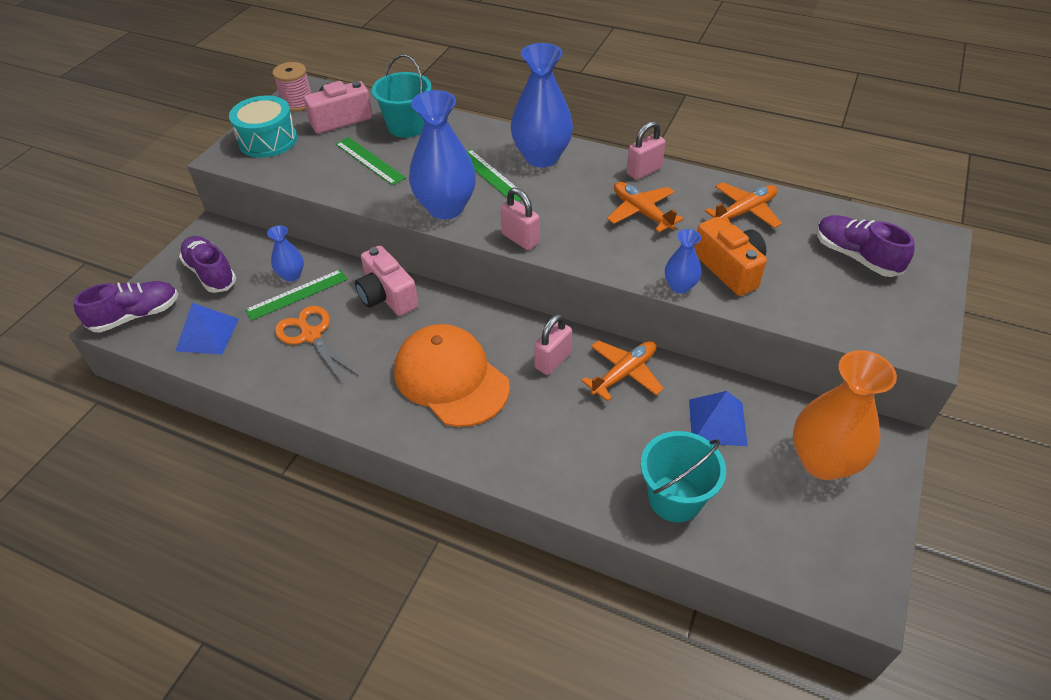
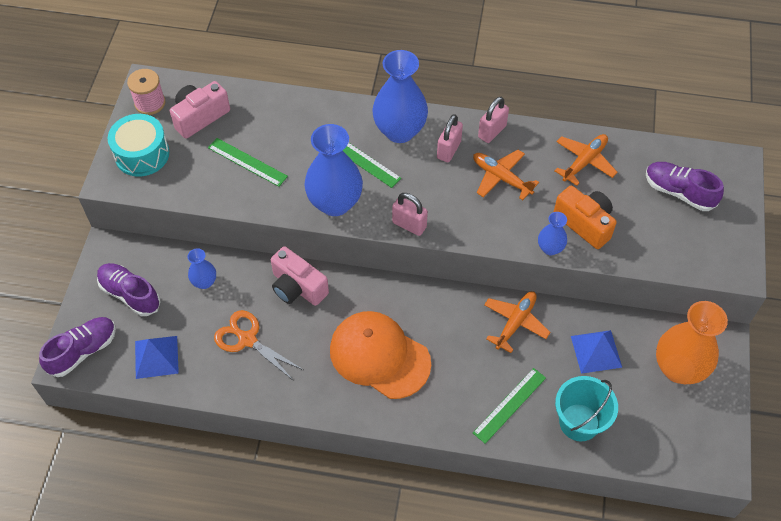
camera: 15 degrees left, 10 degrees up
green ruler [245,269,348,321] -> green ruler moved to [473,368,546,444]
turquoise bucket [372,54,432,138] -> none
pink padlock [534,314,572,375] -> pink padlock moved to [437,114,463,162]

